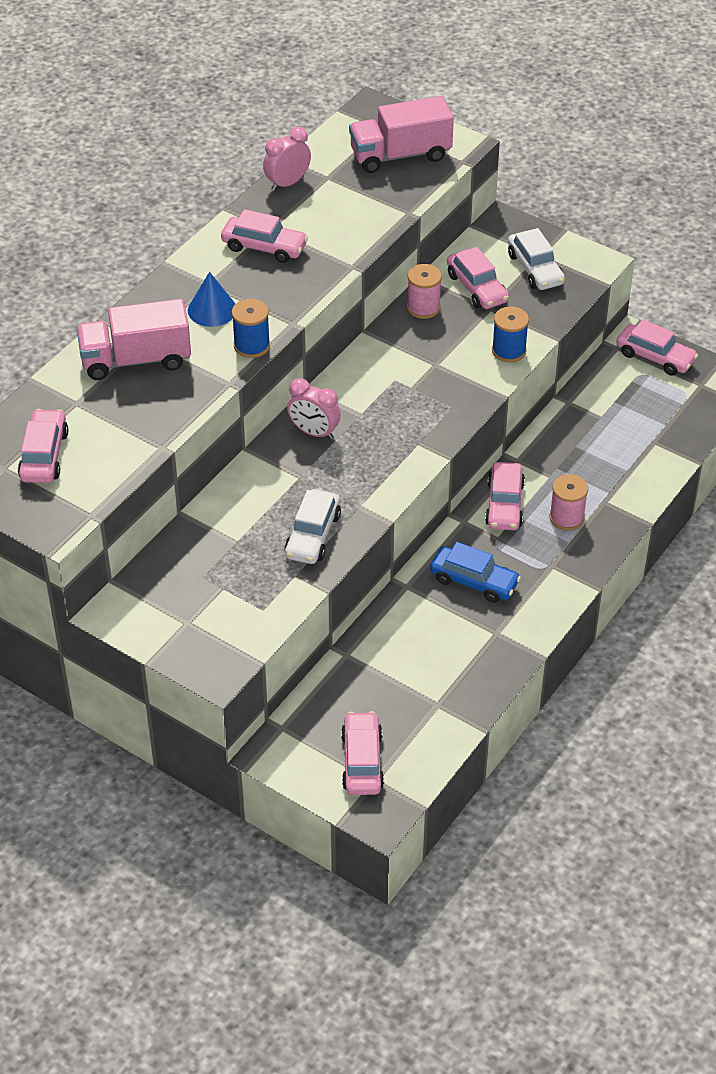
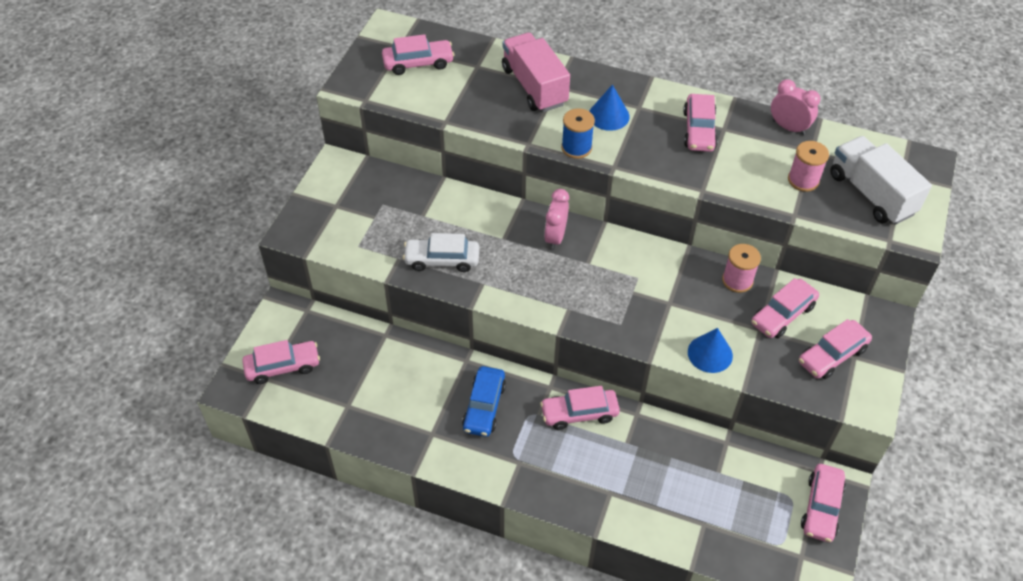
camera: 75 degrees right, 5 degrees up
pink truck [349,96,454,173] -> white truck [830,136,932,225]
blue spool [492,307,529,362] -> blue cone [688,328,733,373]
white car [508,228,565,290] -> pink car [799,319,872,379]
pink spool [549,474,588,530] -> pink spool moved to [788,141,829,192]

